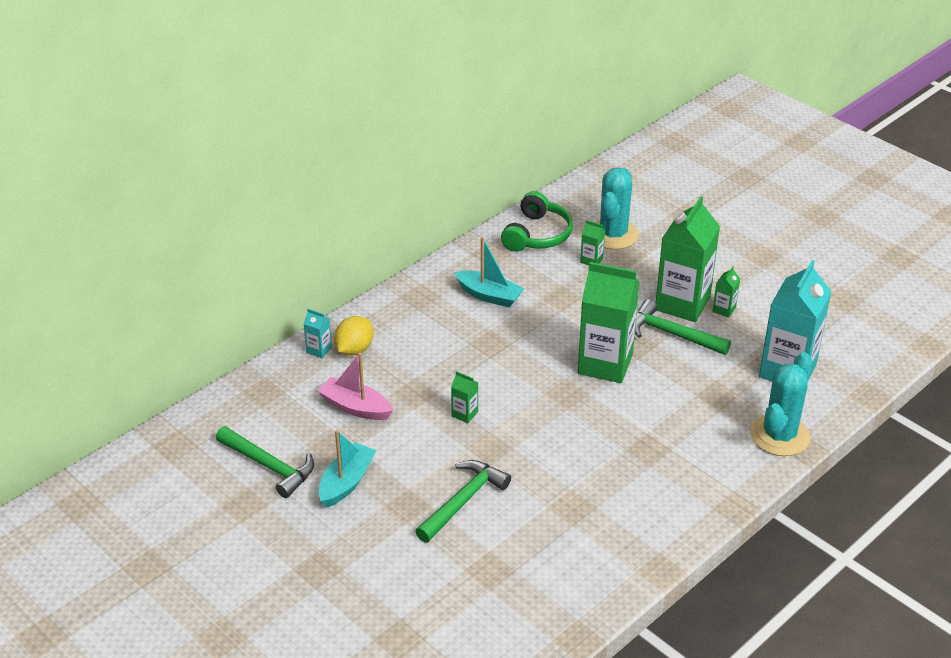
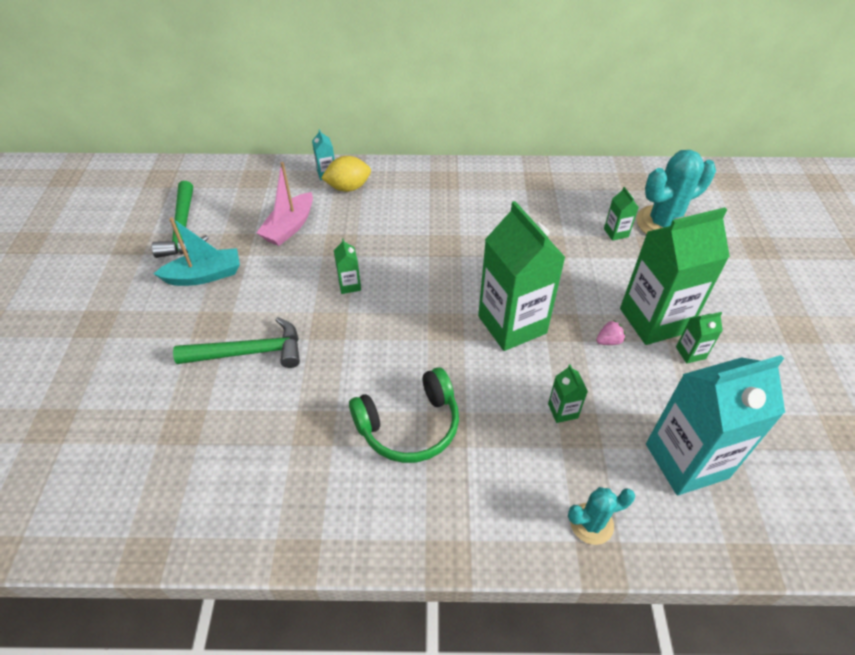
camera: 45 degrees right, 10 degrees up
pink boat [318,352,393,420] -> pink boat turned 135 degrees counterclockwise [256,162,313,246]
turquoise boat [454,237,524,308] -> none
green headphones [501,191,573,252] -> green headphones moved to [349,368,459,463]
green hammer [635,299,731,355] -> pink strawberry [596,320,625,345]
turquoise cactus [751,352,812,456] -> turquoise cactus [568,487,635,545], size x0.55
none -> green carton [548,364,588,423]

